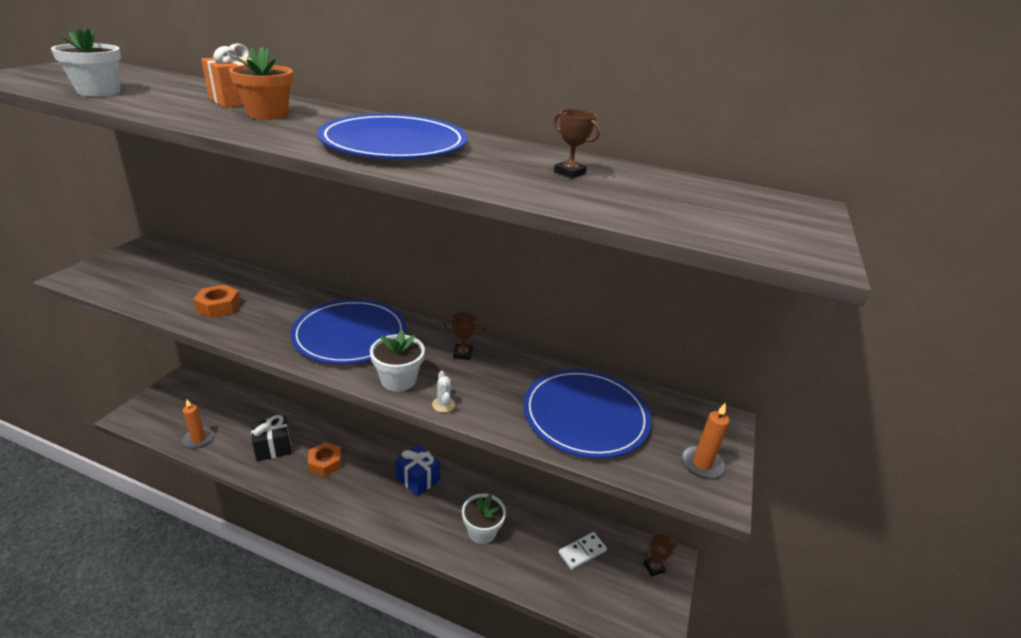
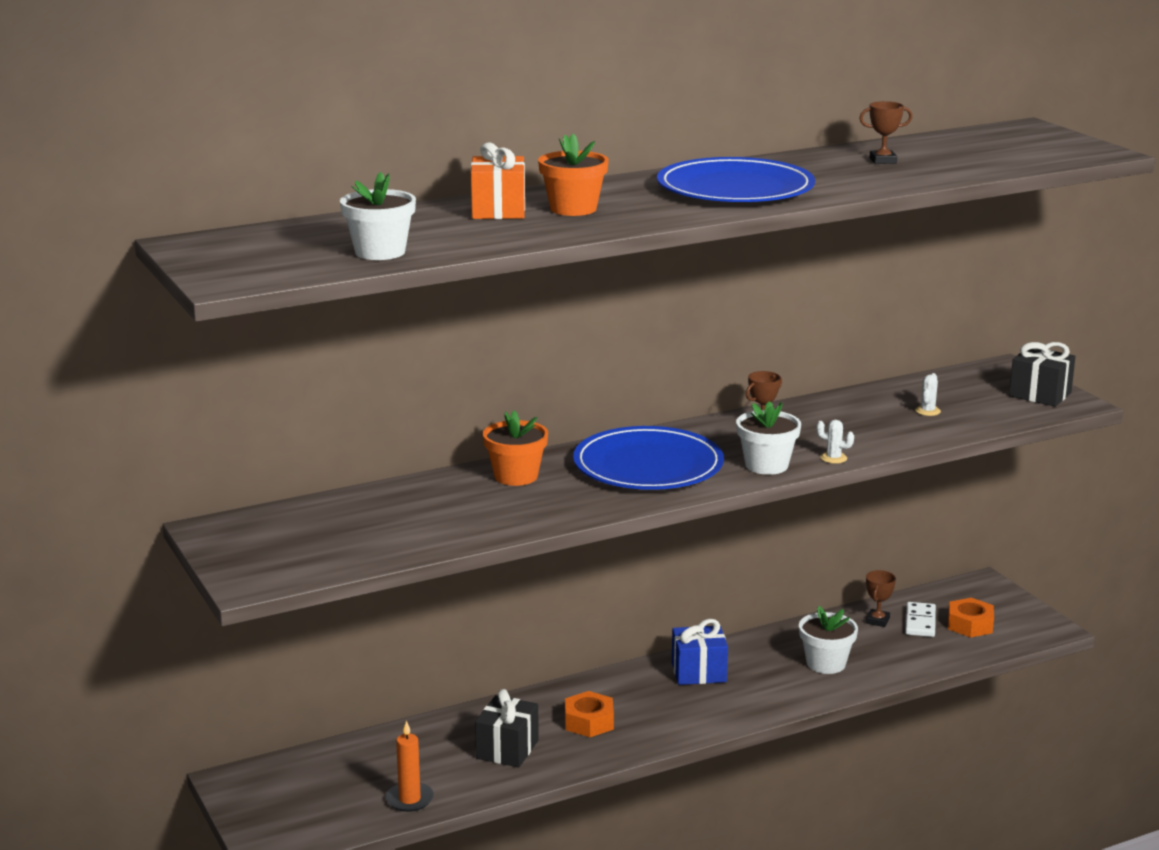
camera: 45 degrees left, 10 degrees down
orange nut [193,284,241,318] -> orange nut moved to [948,598,994,638]
blue plate [523,369,651,458] -> white cactus [915,373,941,416]
brown trophy [644,533,677,576] -> brown trophy moved to [866,570,896,627]
orange candle [682,403,730,478] -> black gift [1009,342,1076,407]
none -> orange flower pot [483,411,548,486]

